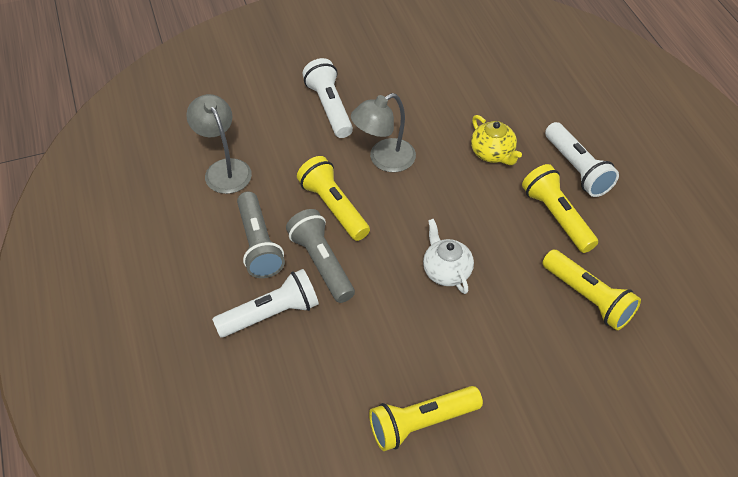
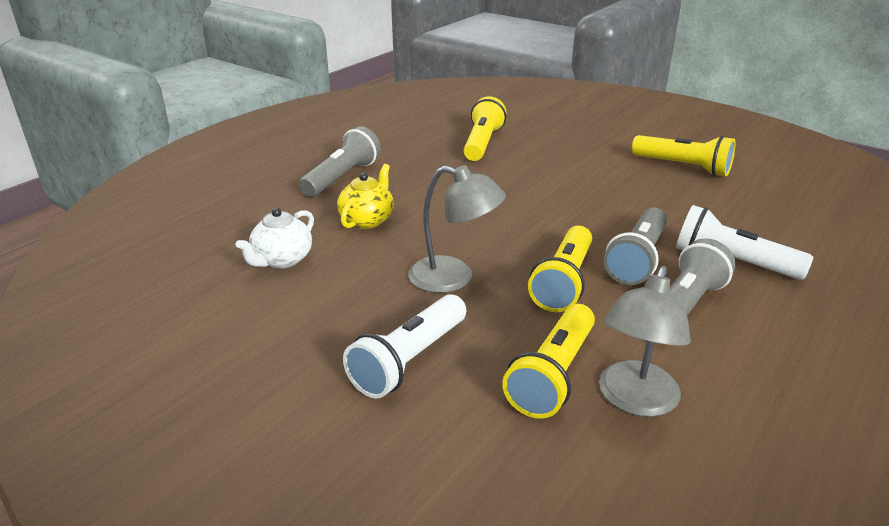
camera: 125 degrees left, 20 degrees down
white teapot [423,219,474,294] -> white teapot moved to [236,208,314,268]
yellow flashlight [522,164,598,253] -> yellow flashlight moved to [502,304,595,419]
white flashlight [545,122,619,197] -> grey flashlight [299,126,381,197]

